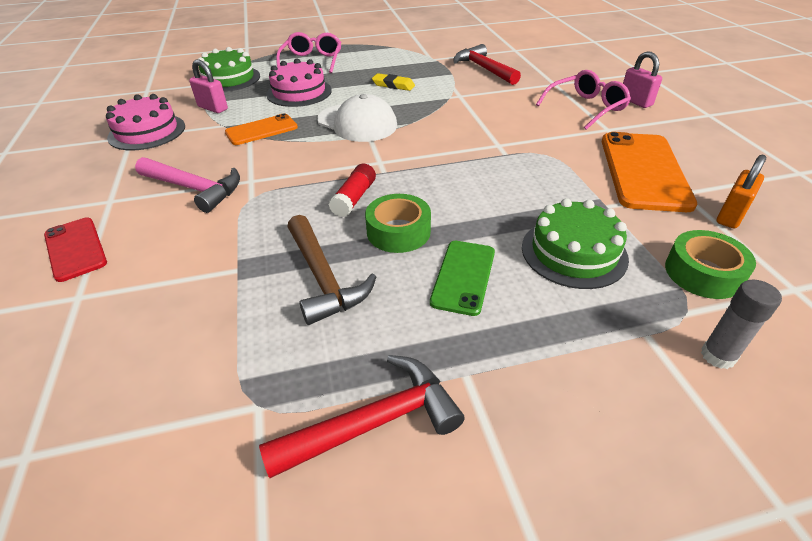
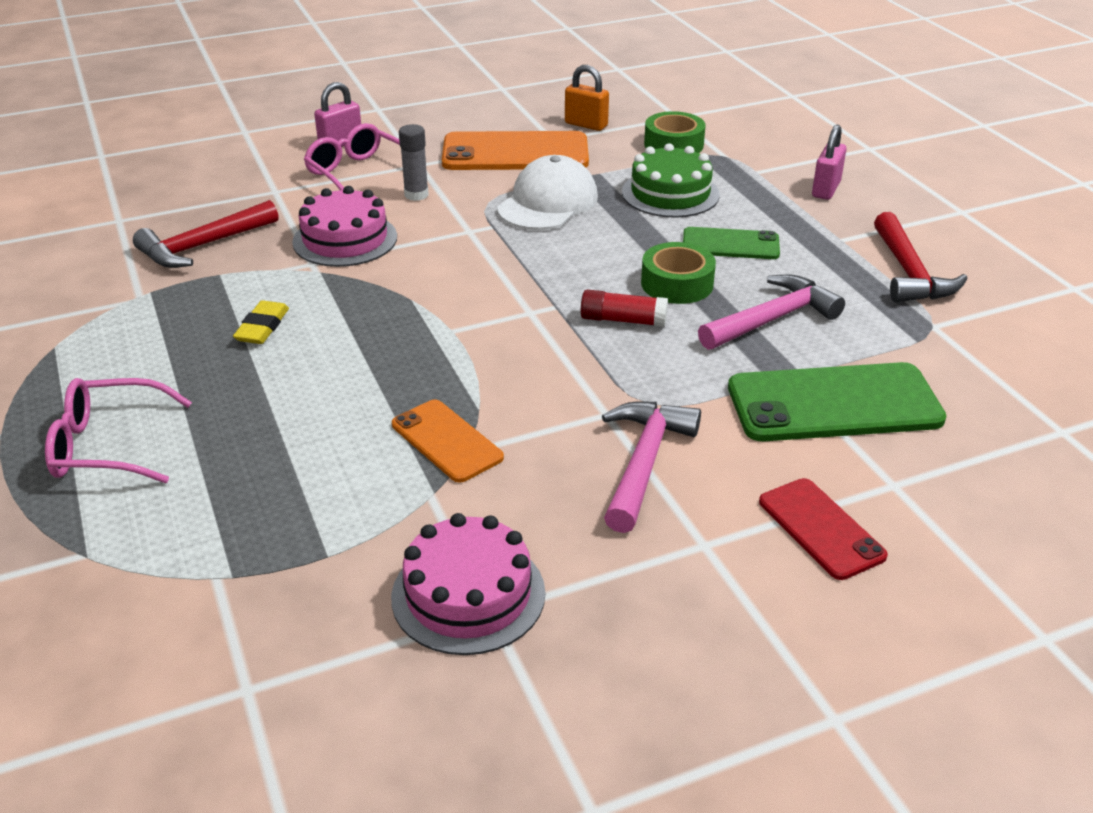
camera: 100 degrees left, 5 degrees down
red phone [44,217,107,282] -> red phone turned 75 degrees counterclockwise [759,478,888,580]
pink padlock [189,59,228,113] -> pink padlock moved to [812,125,847,200]
green cake [198,47,260,92] -> none
red hammer [259,355,465,478] -> red hammer turned 150 degrees counterclockwise [874,212,968,302]
pink cake [266,59,332,107] -> pink cake moved to [292,186,397,267]
brown hammer [288,215,376,325] -> pink hammer [698,275,845,350]
white cap [317,94,397,142] -> white cap moved to [497,155,598,230]
grey glue stick [701,280,782,369] -> grey glue stick moved to [399,124,428,201]
none -> green phone [728,362,946,442]

